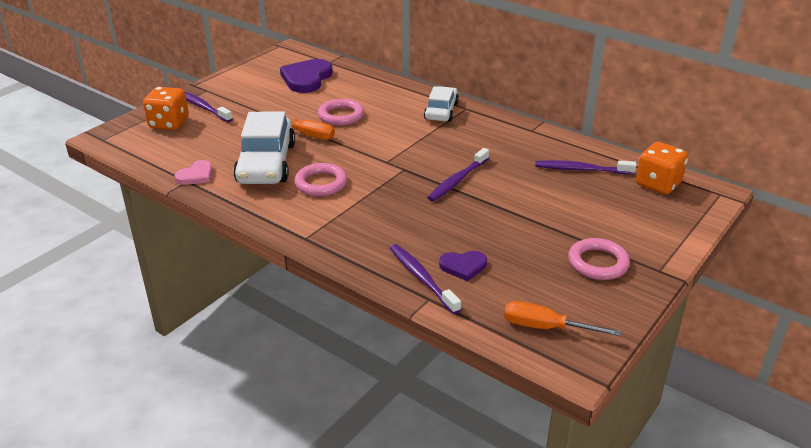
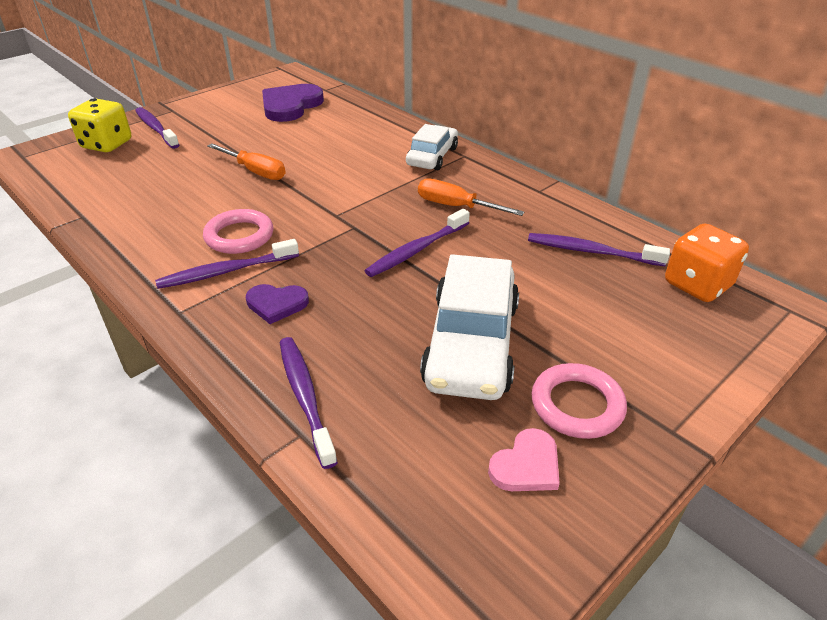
camera: 10 degrees right, 5 degrees up
orange dice [143,87,189,130] -> yellow dice [68,98,131,152]
pink heart [175,160,213,185] -> pink heart moved to [488,428,560,491]
white car [233,112,295,184] -> white car moved to [420,254,519,400]
pink ring [318,99,364,125] -> none
purple heart [439,251,487,281] -> purple heart moved to [246,284,309,324]
orange screwdriver [504,301,621,336] -> orange screwdriver moved to [418,178,525,216]
none -> purple toothbrush [155,239,299,289]

